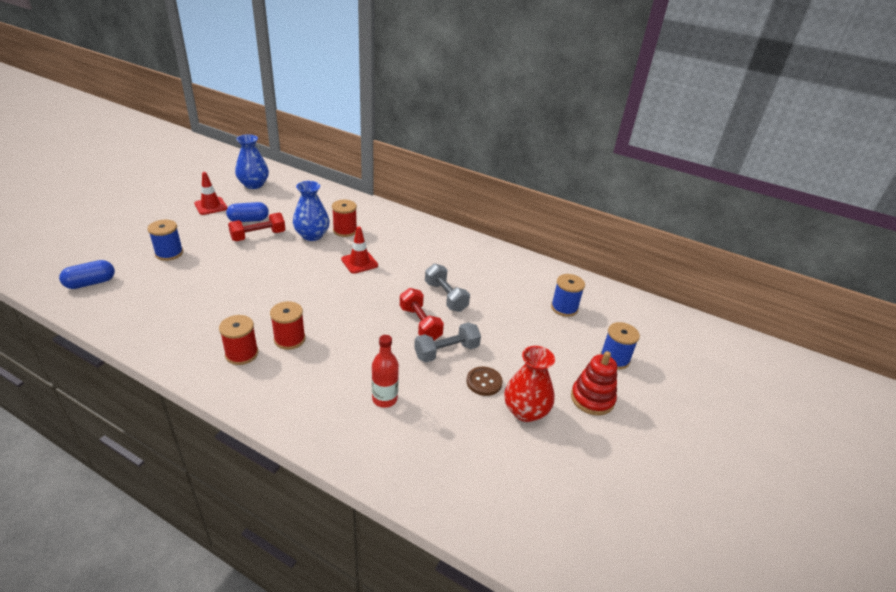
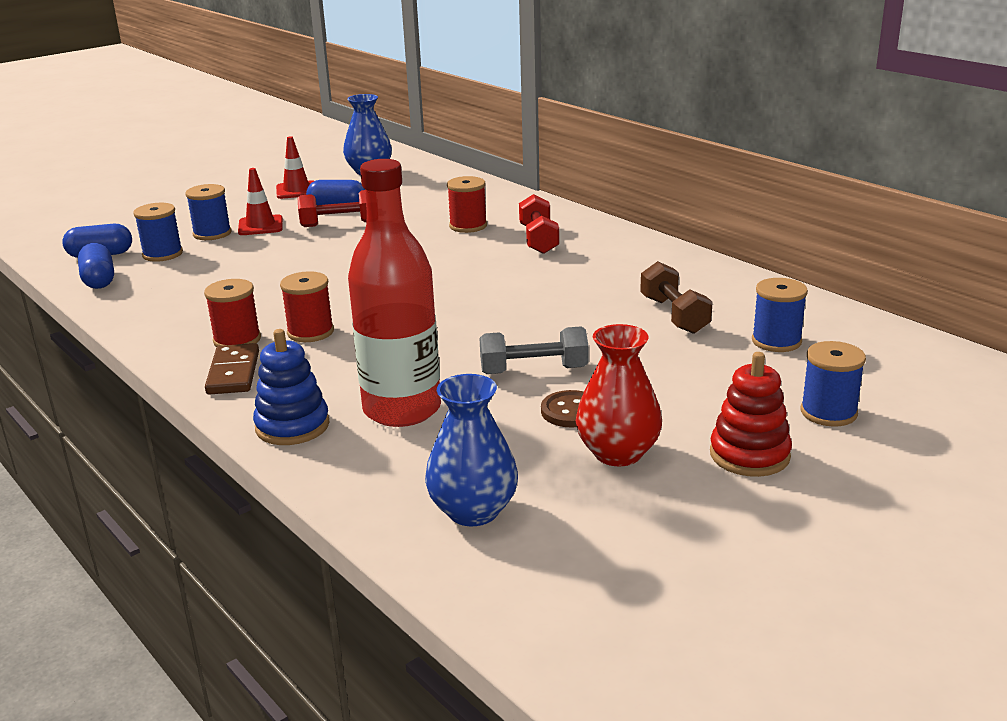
camera: 25 degrees right, 10 degrees down
blue vase [293,181,330,241] -> blue vase moved to [425,374,518,526]
red traffic cone [341,227,378,274] -> red traffic cone moved to [238,168,283,235]
red bottle [372,335,399,408] -> red bottle [348,159,441,427], size x1.94
red dumbbell [400,288,444,340] -> red dumbbell moved to [519,194,559,254]
grey dumbbell [425,264,470,312] -> none
none -> blue capsule [78,243,114,289]
none -> blue spool [133,203,183,262]
none -> brown domino [205,343,259,395]
none -> blue stacking toy [253,329,330,445]
none -> brown dumbbell [640,261,713,334]

